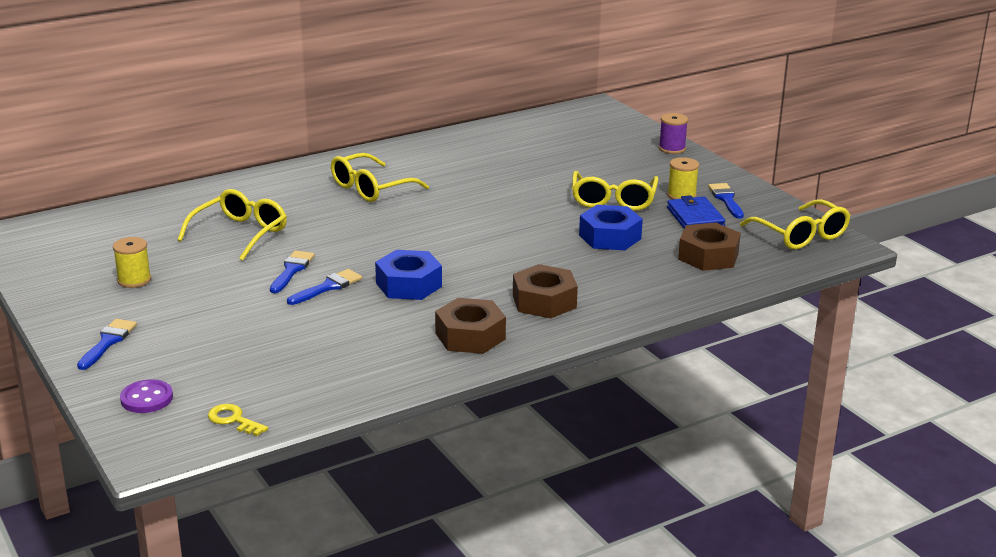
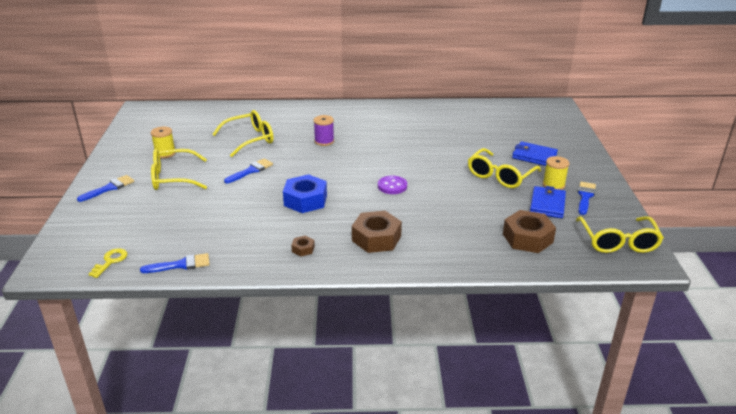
camera: 30 degrees right, 5 degrees up
purple button [120,379,173,413] -> purple button moved to [378,176,407,194]
yellow key [208,404,268,436] -> yellow key turned 45 degrees clockwise [89,248,127,278]
blue brush [287,269,362,305] -> blue brush moved to [140,253,210,273]
yellow glasses [331,153,429,202] -> yellow glasses moved to [151,149,207,190]
brown nut [435,298,506,354] -> brown nut [291,235,315,256], size x0.47
blue nut [579,205,643,250] -> none
purple spool [659,113,688,154] -> purple spool moved to [313,115,334,146]
none -> blue wallet [512,141,558,166]

